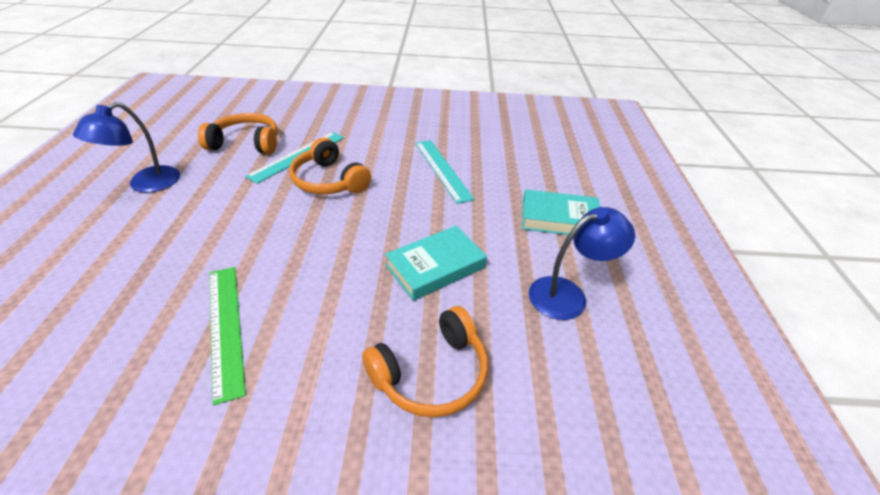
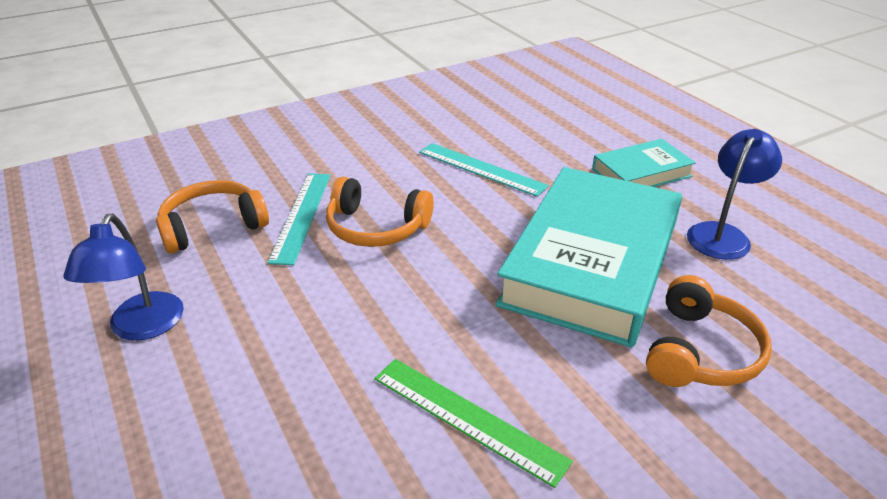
camera: 30 degrees left, 5 degrees down
turquoise book [385,226,487,301] -> turquoise book [495,167,682,348], size x2.03

